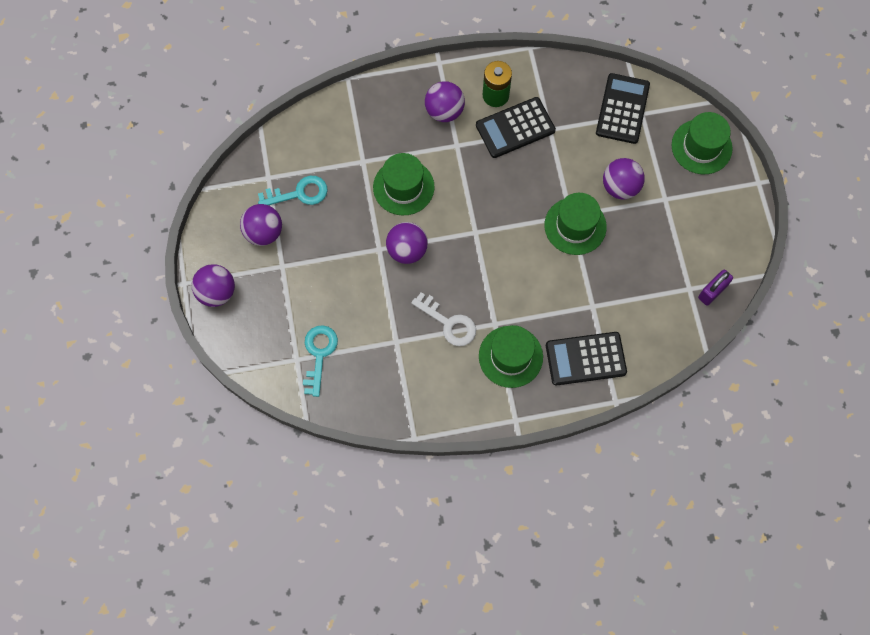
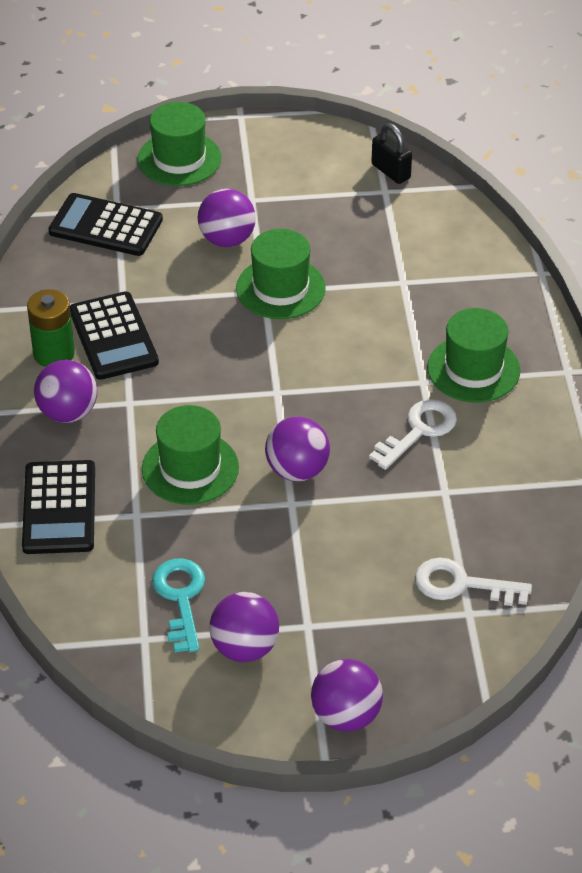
camera: 85 degrees left, 25 degrees down
turquoise key [303,325,338,397] -> white key [415,558,532,606]
black calculator [546,332,627,386] -> black calculator moved to [22,460,95,554]
purple padlock [698,270,733,305] -> black padlock [371,123,412,184]

